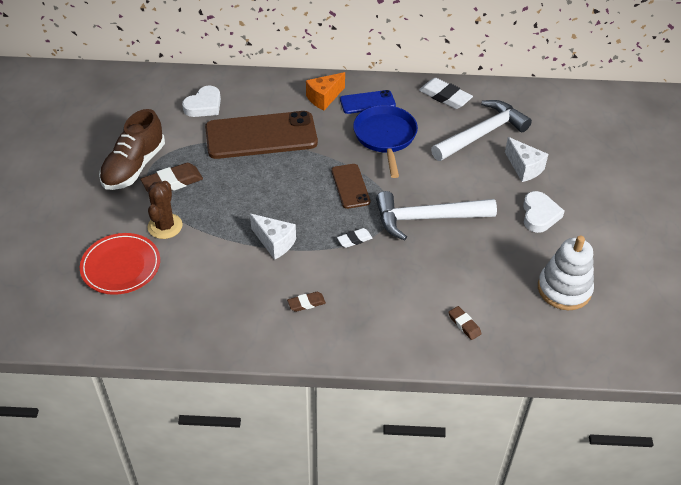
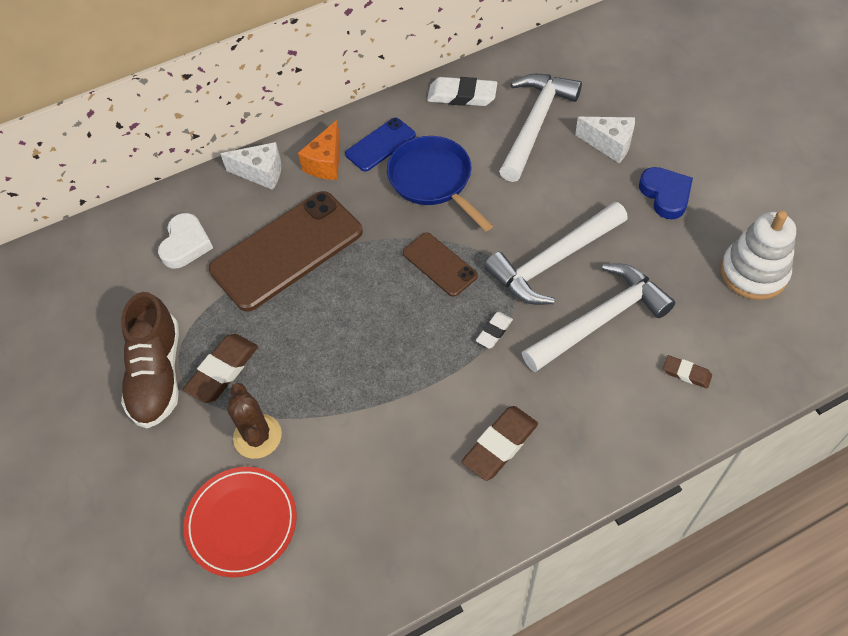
camera: 25 degrees left, 10 degrees up
white cheese [250,214,296,260] -> white cheese moved to [221,142,281,190]
brown eraser [287,292,326,312] -> brown eraser [462,406,538,481], size x1.78
white heart [523,191,564,233] -> blue heart [639,167,693,219]
none -> white hammer [522,263,675,372]

